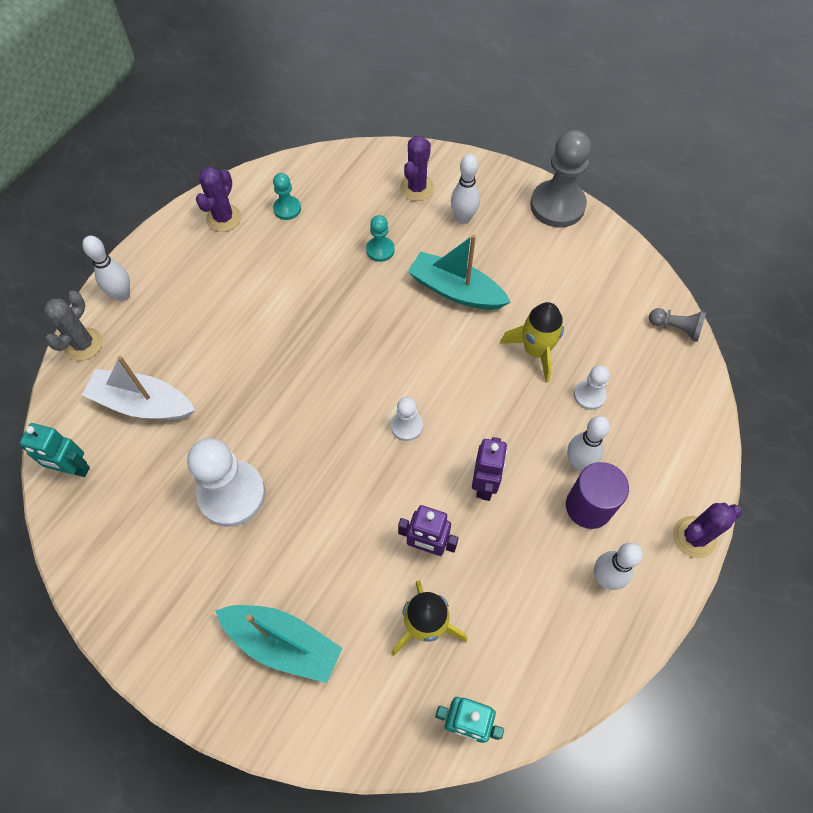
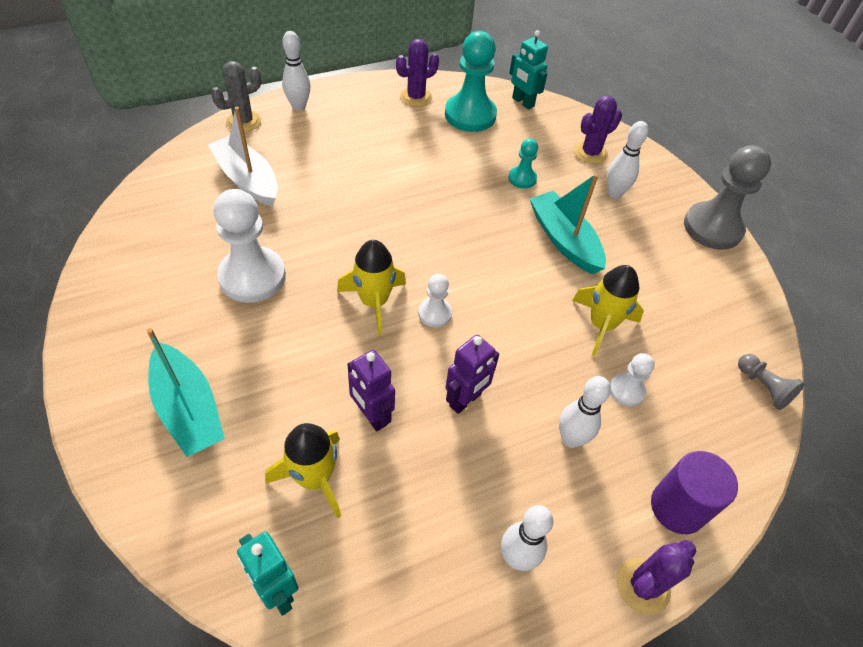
camera: 30 degrees right, 10 degrees down
turquoise robot [20,423,90,477] -> turquoise robot moved to [509,30,548,109]
turquoise pawn [273,173,301,220] -> turquoise pawn [445,31,497,132], size x1.99
purple cylinder [566,462,629,529] -> purple cylinder moved to [651,451,738,534]
purple cactus [673,503,742,558] -> purple cactus turned 45 degrees counterclockwise [617,540,697,615]
none -> yellow rocket [337,240,406,335]

